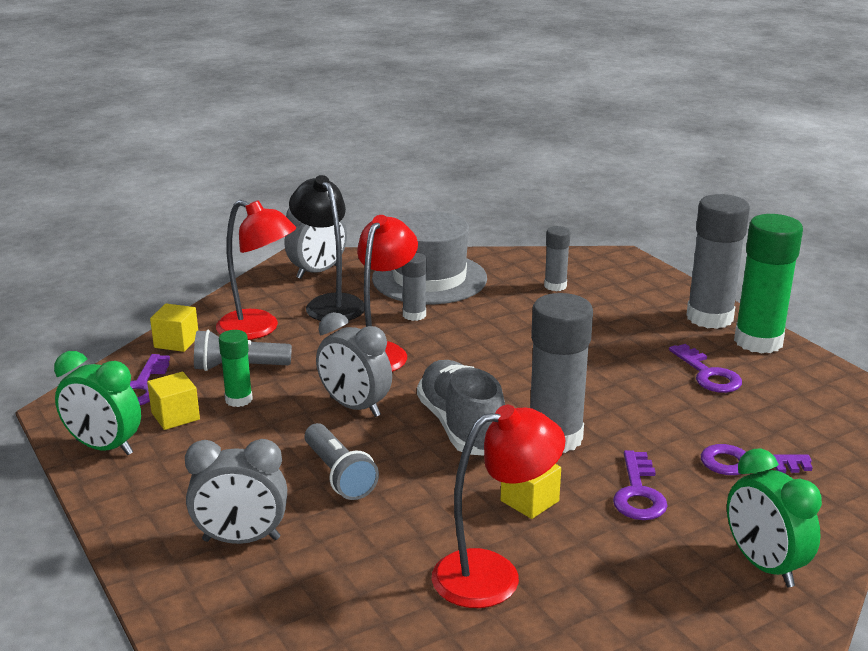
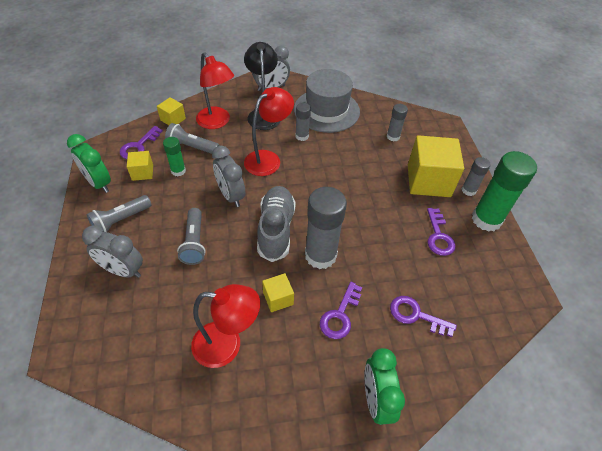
camera: 20 degrees right, 25 degrees up
grey glue stick [686,194,750,329] -> grey glue stick [462,157,491,196], size x0.52
none -> grey flashlight [87,195,152,232]
none -> yellow cube [408,135,464,197]

